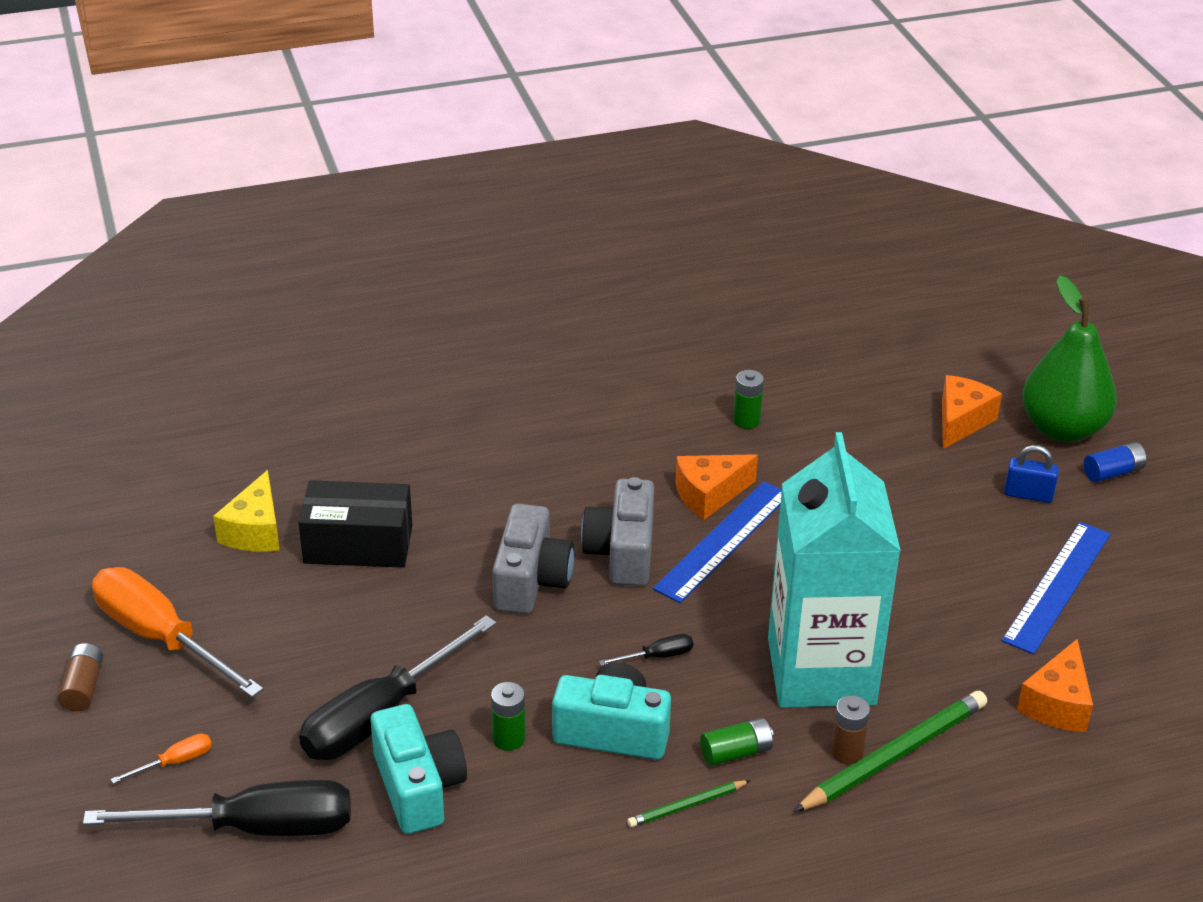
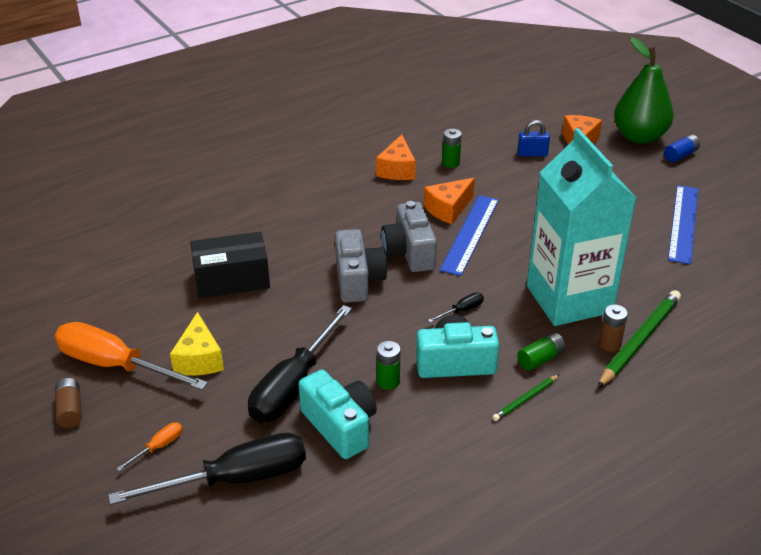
camera: 15 degrees left, 0 degrees up
yellow cheese [213,470,280,552] -> yellow cheese moved to [170,312,224,376]
blue padlock [1004,445,1059,503] -> blue padlock moved to [517,120,550,157]
orange cheese [1017,639,1093,732] -> orange cheese moved to [376,134,416,180]

